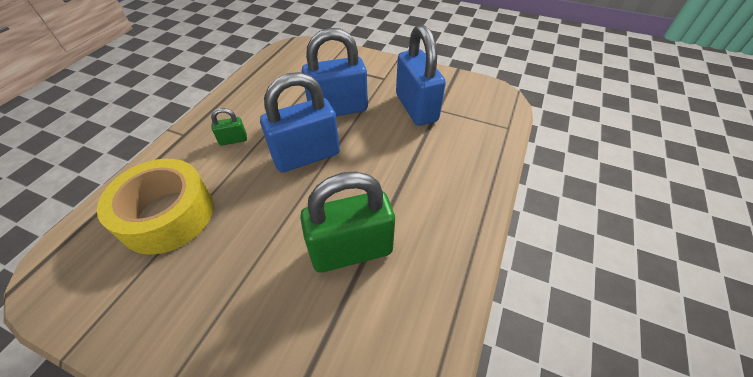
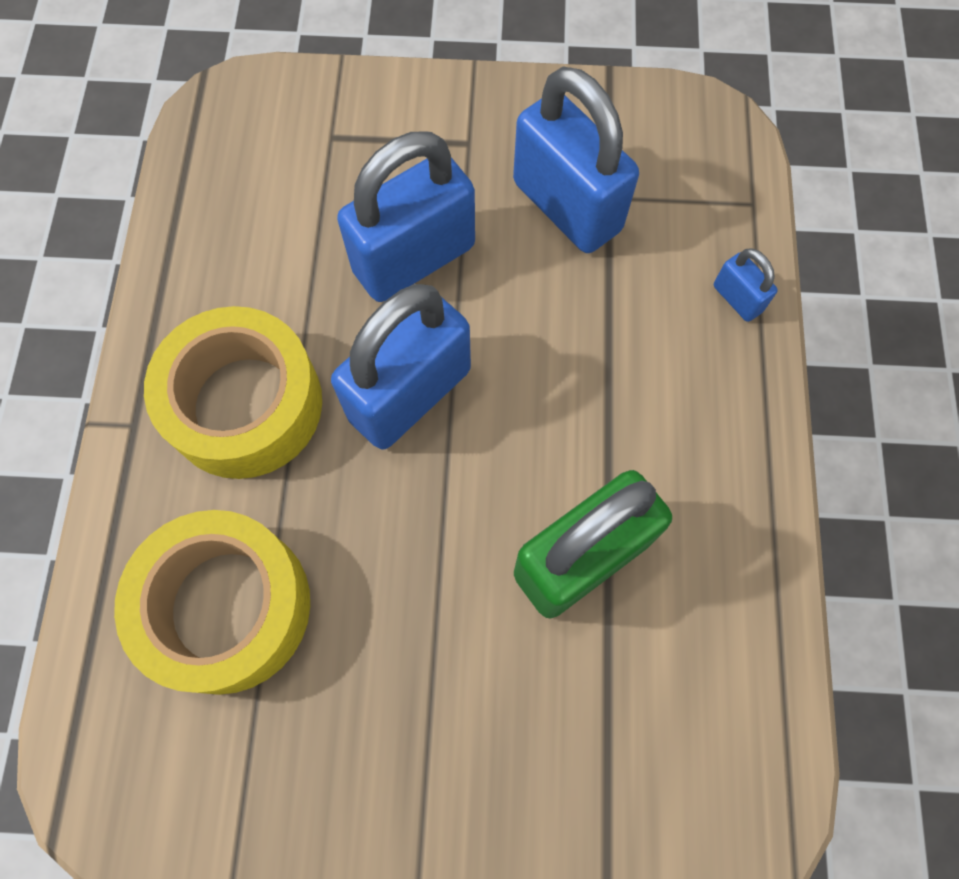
camera: 20 degrees left, 20 degrees up
green padlock [211,108,247,146] -> yellow tape [144,306,322,479]
none -> blue padlock [714,248,778,322]

